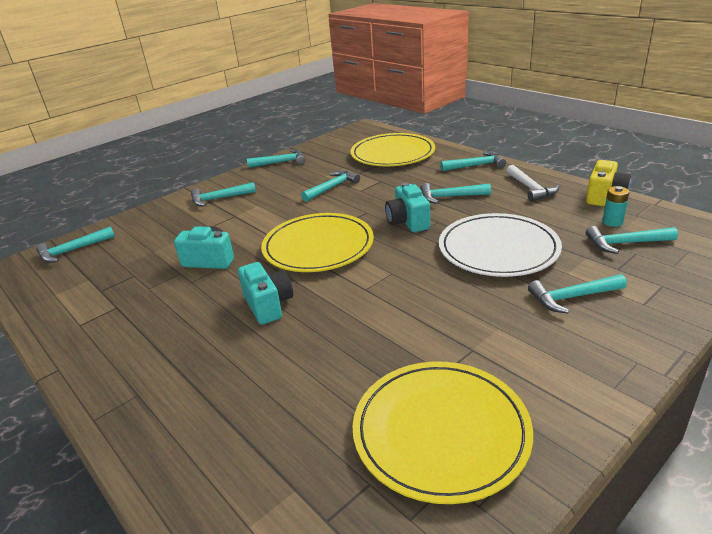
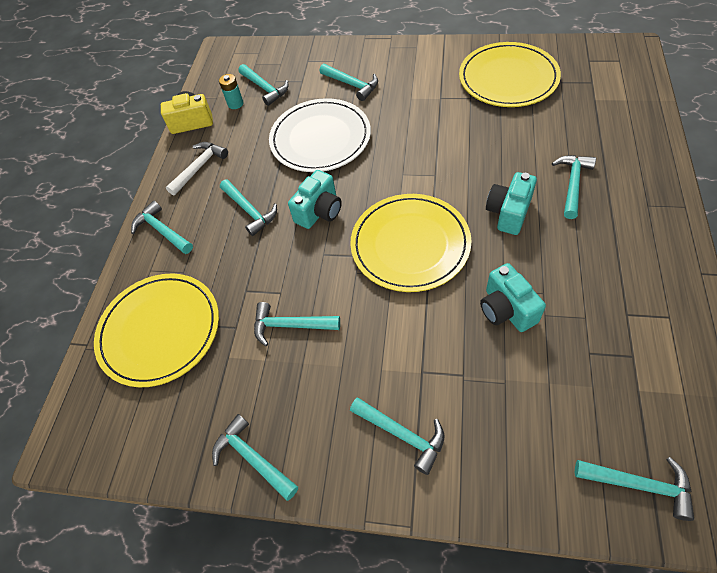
camera: 125 degrees left, 25 degrees up
none -> turquoise hammer [552,155,596,219]

